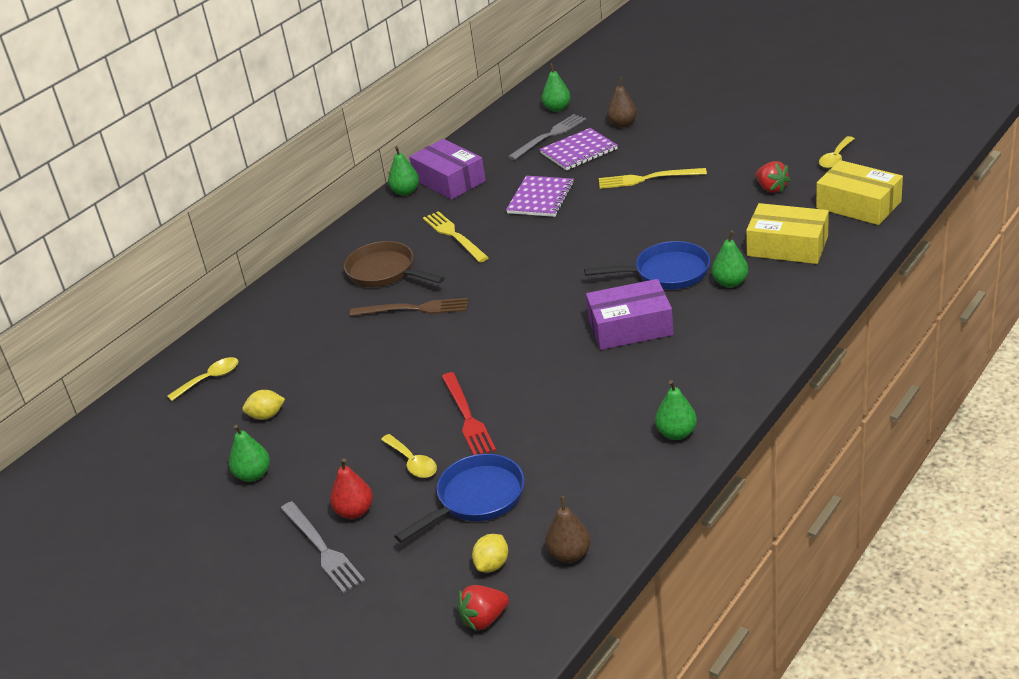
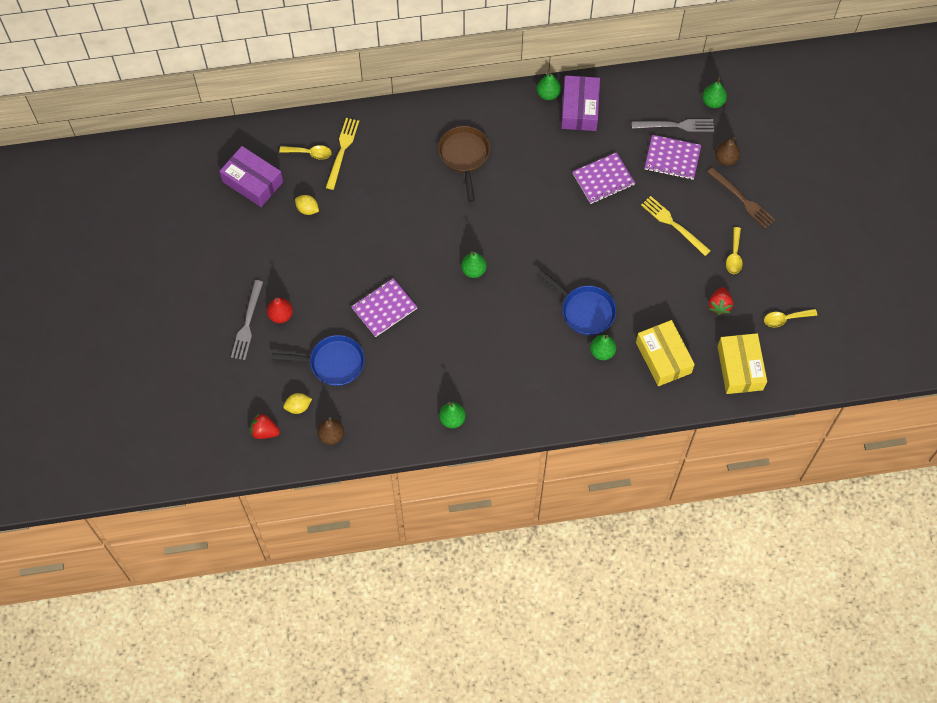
camera: 40 degrees right, 30 degrees up
green pear [229,424,270,482] -> green pear moved to [461,251,487,278]
brown fork [350,298,468,316] -> brown fork moved to [708,167,775,229]
yellow spoon [381,434,437,478] -> yellow spoon moved to [726,227,743,274]
yellow fork [423,211,489,262] -> yellow fork moved to [326,118,359,190]
red fork [442,372,496,455] -> purple notebook [351,278,417,337]
purple box [586,279,674,350] -> purple box moved to [219,146,283,207]

